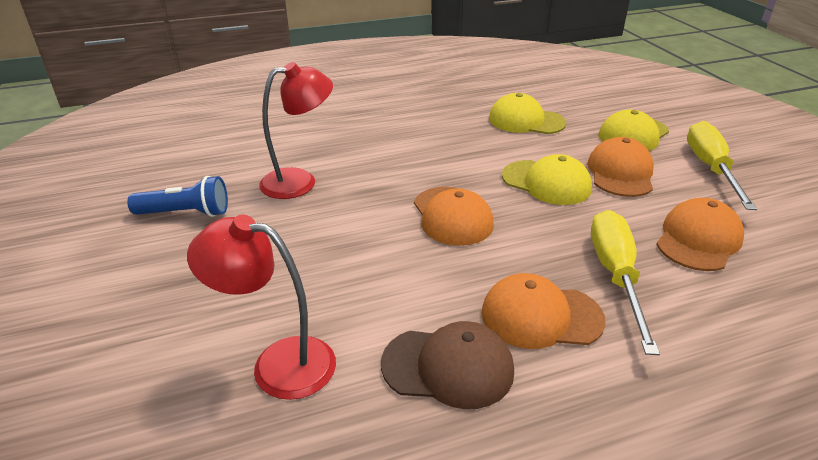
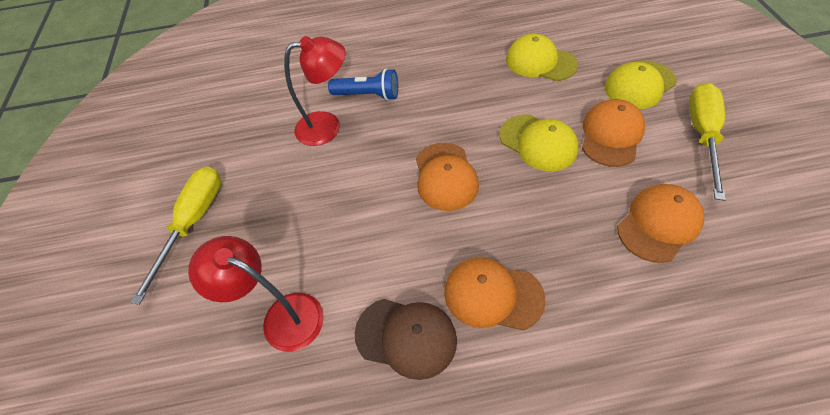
camera: 15 degrees right, 20 degrees up
blue flashlight [127,176,228,217] -> blue flashlight moved to [328,69,398,101]
yellow screwdriver [591,210,660,355] -> yellow screwdriver moved to [130,166,221,305]

